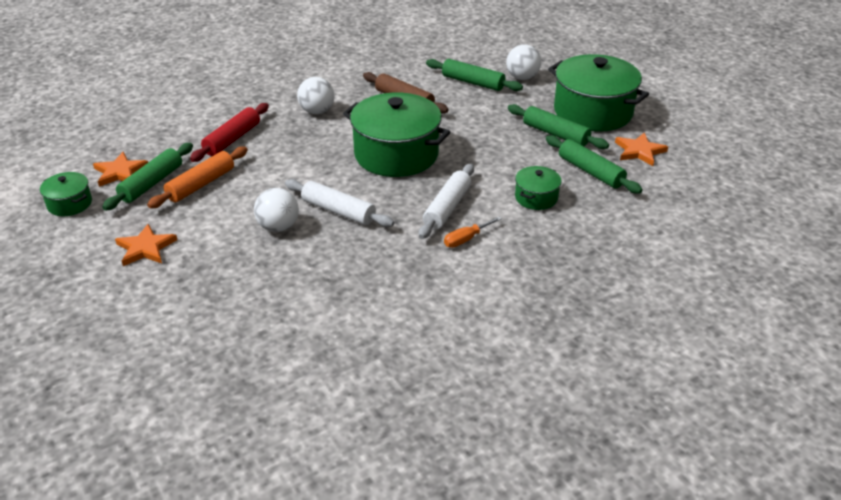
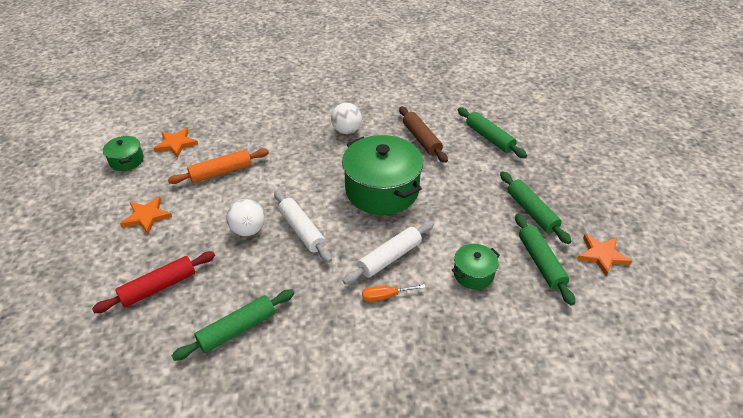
camera: 25 degrees right, 5 degrees up
green rolling pin [102,143,193,211] -> green rolling pin moved to [172,289,294,361]
red rolling pin [190,103,269,162] -> red rolling pin moved to [92,252,215,313]
white ball [506,45,541,80] -> none
green pot [548,54,649,132] -> none

